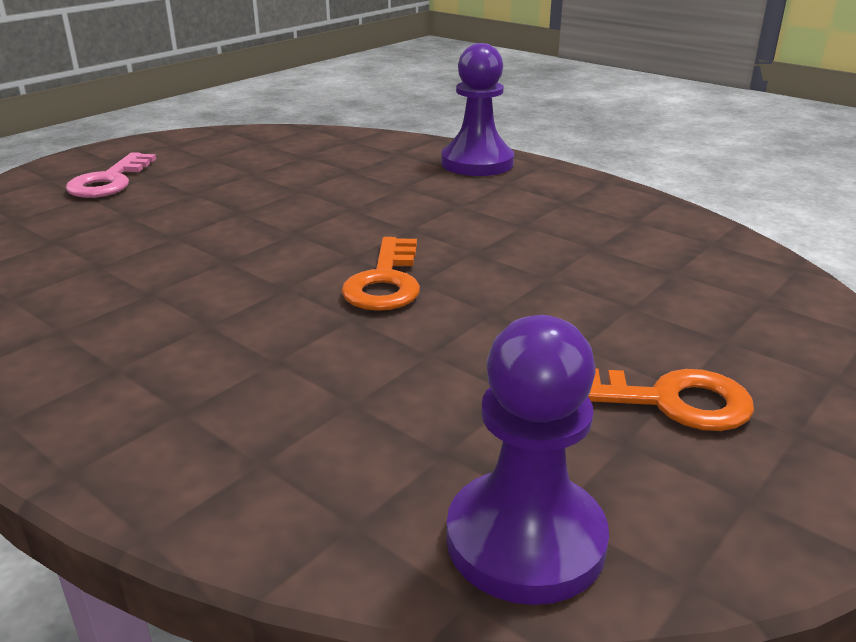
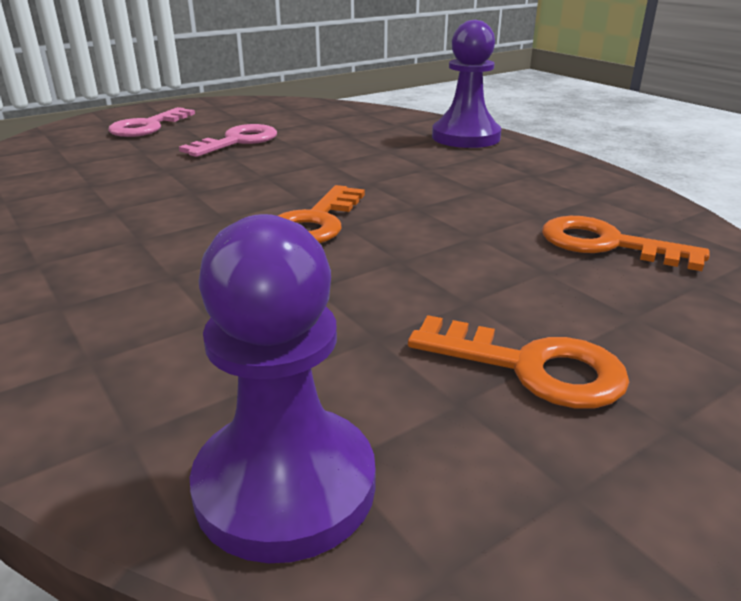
camera: 15 degrees right, 0 degrees up
none -> pink key [179,124,277,157]
none -> orange key [542,216,710,271]

